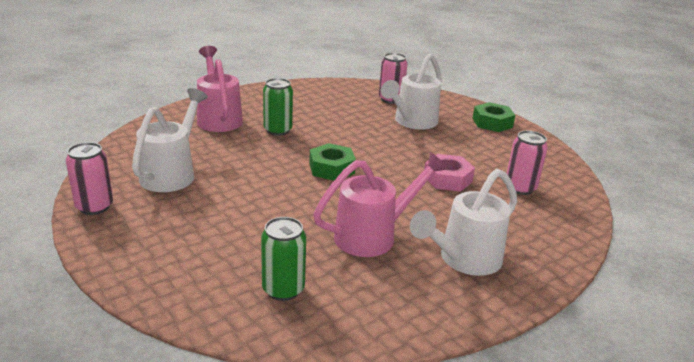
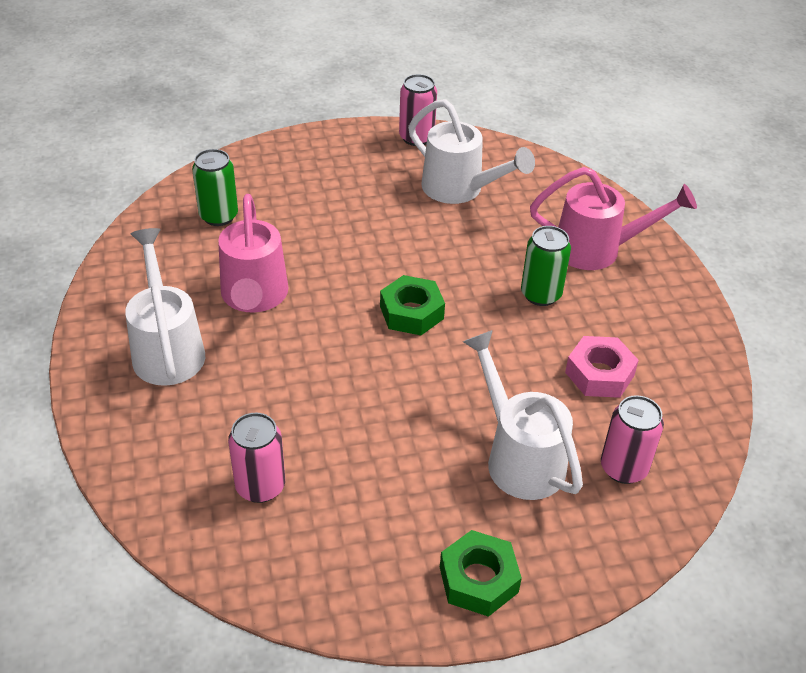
camera: 115 degrees right, 15 degrees up
pink nut [424,154,475,192] -> pink nut moved to [565,336,639,398]

